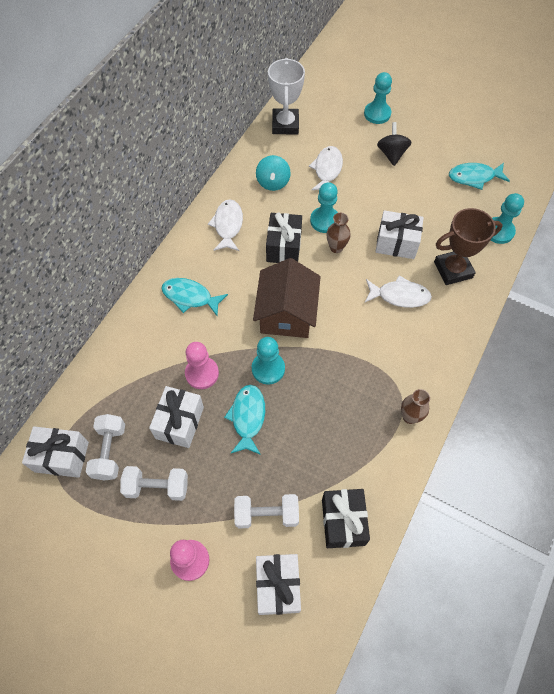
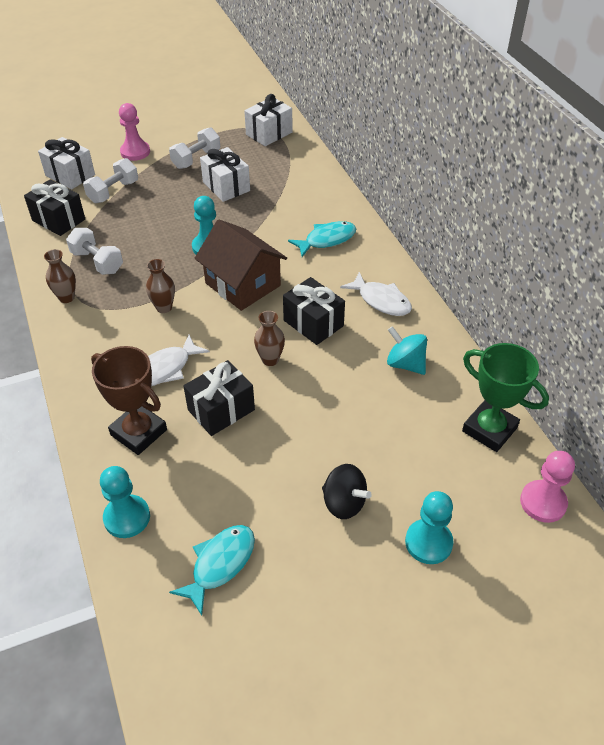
camera: 130 degrees right, 15 degrees down
white dumbbell [86,414,125,480] -> white dumbbell moved to [66,228,123,275]
pink pawn [185,342,219,389] -> pink pawn moved to [520,451,575,523]
turquoise fish [224,385,265,455] -> none
white trophy [268,58,305,134] -> green trophy [462,343,549,452]
white fish [309,146,343,191] -> none
turquoise pawn [310,182,338,233] -> none
white gift [376,210,424,259] -> black gift [183,360,255,436]
brown trophy [434,208,503,285] -> brown trophy turned 75 degrees counterclockwise [91,346,167,455]
none -> brown vase [146,259,175,313]

